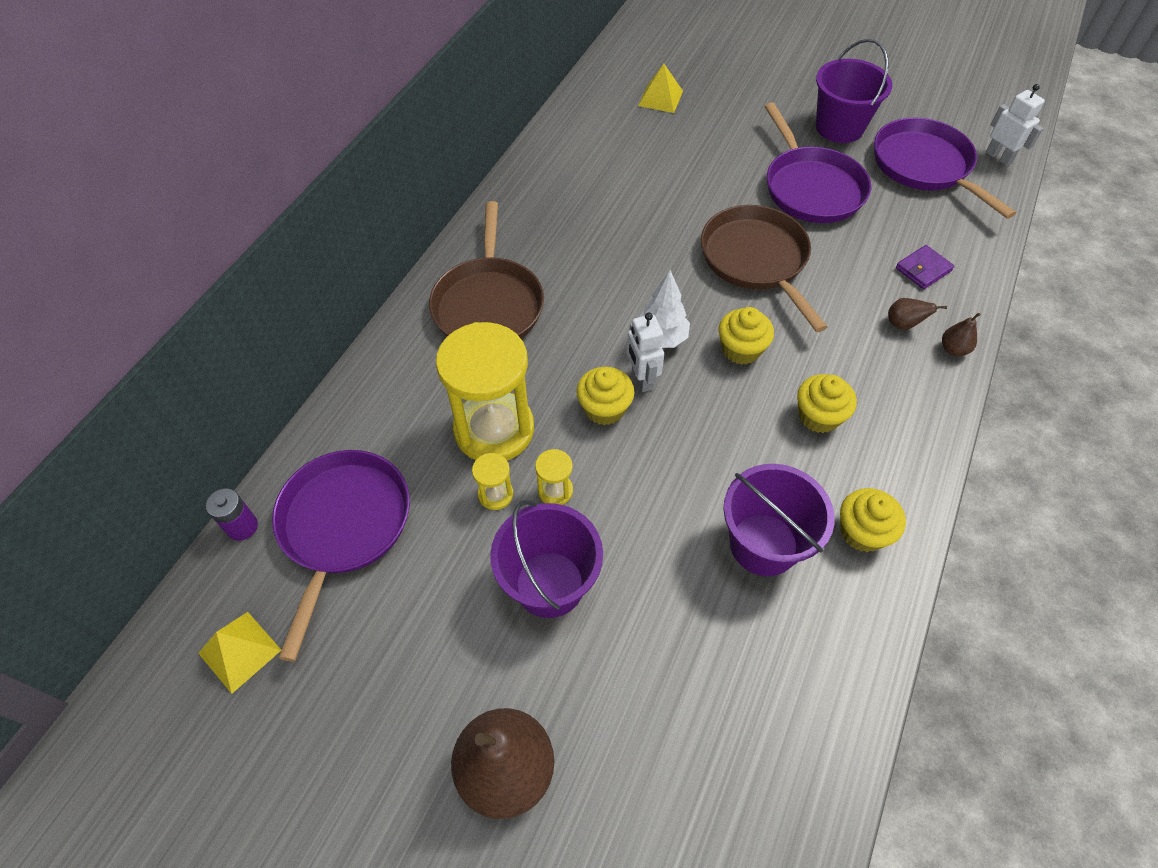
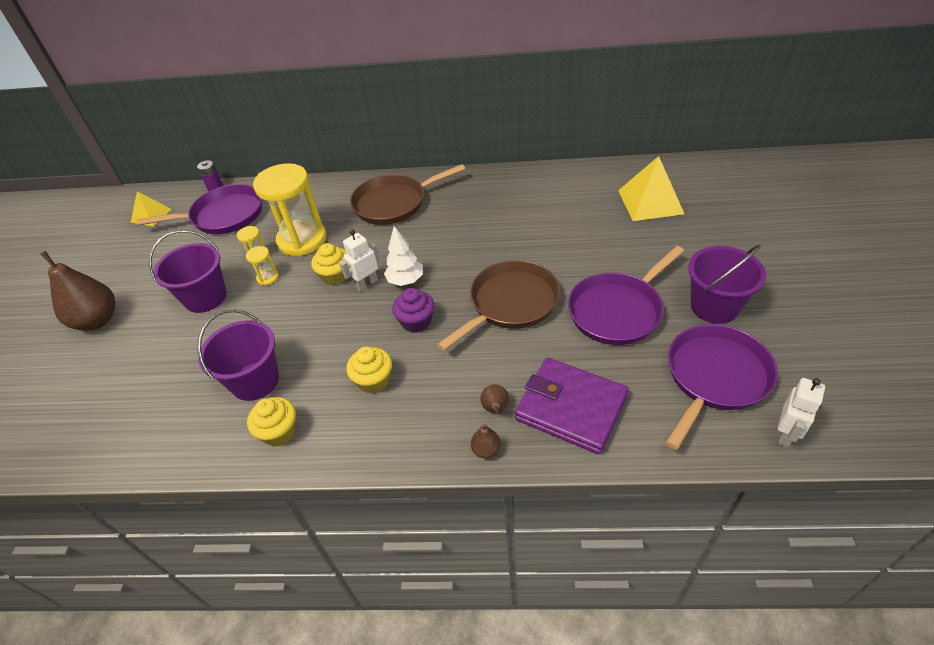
camera: 70 degrees right, 10 degrees down
yellow pyramid [638,64,683,113] -> yellow pyramid [618,156,684,221], size x1.65
yellow cupcake [718,307,774,365] -> purple cupcake [392,288,434,333]
purple wallet [896,245,954,289] -> purple wallet [515,358,629,454], size x2.17

